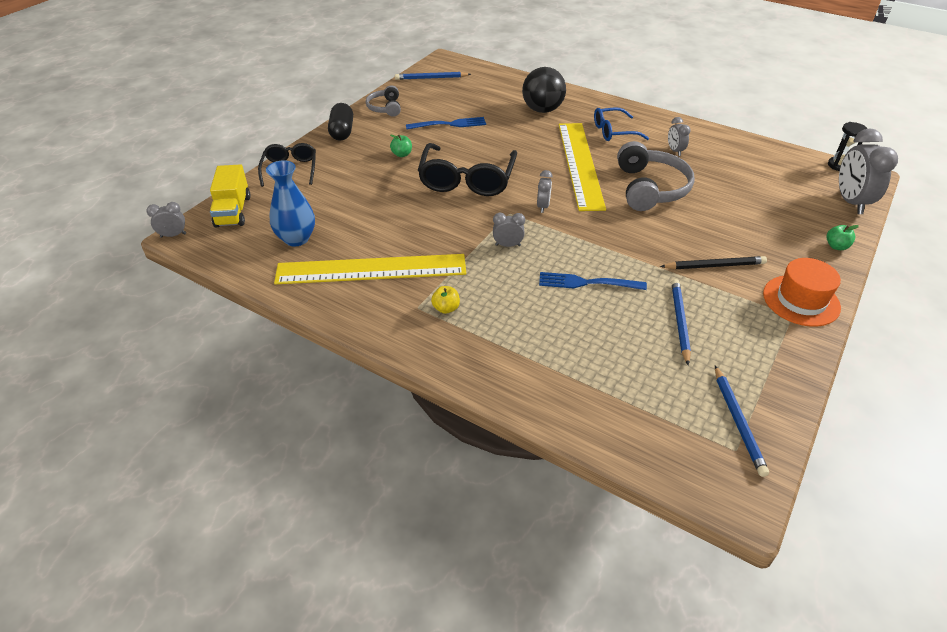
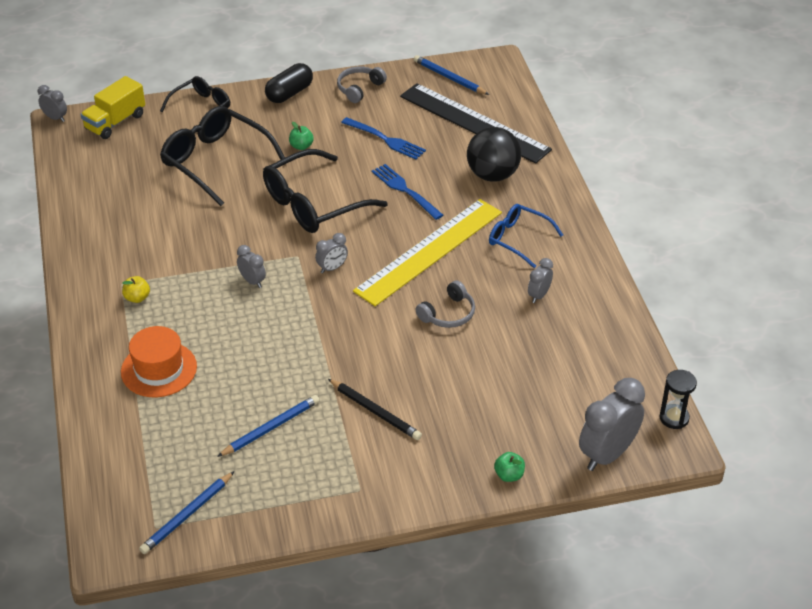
camera: 45 degrees right, 0 degrees up
blue vase [266,160,315,246] -> none
yellow ruler [274,254,466,284] -> none
blue fork [539,272,647,290] -> blue fork moved to [371,164,443,220]
grey headphones [617,141,695,211] -> grey headphones [416,280,475,328], size x0.56
orange hat [763,258,841,327] -> orange hat moved to [121,326,197,397]
none -> black glasses [160,106,285,206]
none -> black ruler [400,83,552,164]

